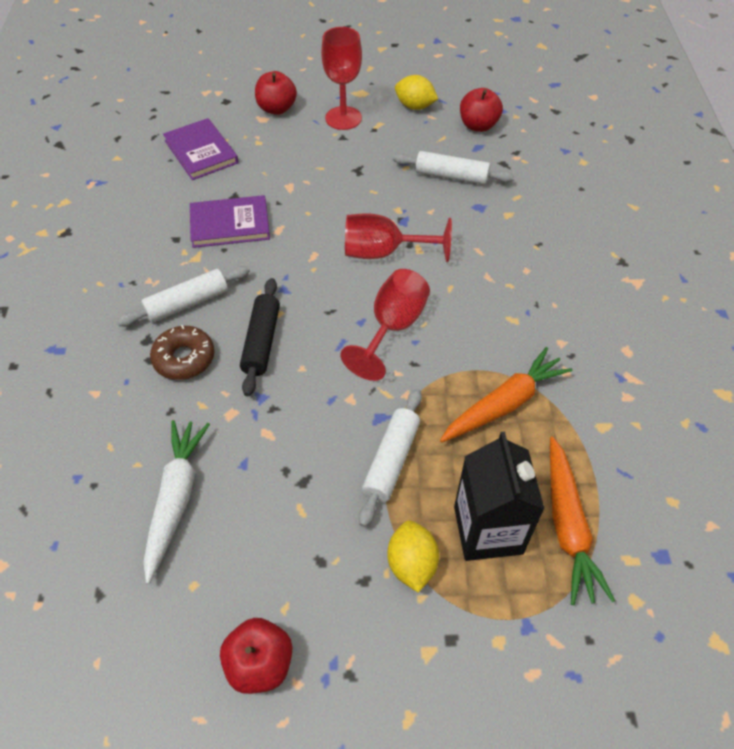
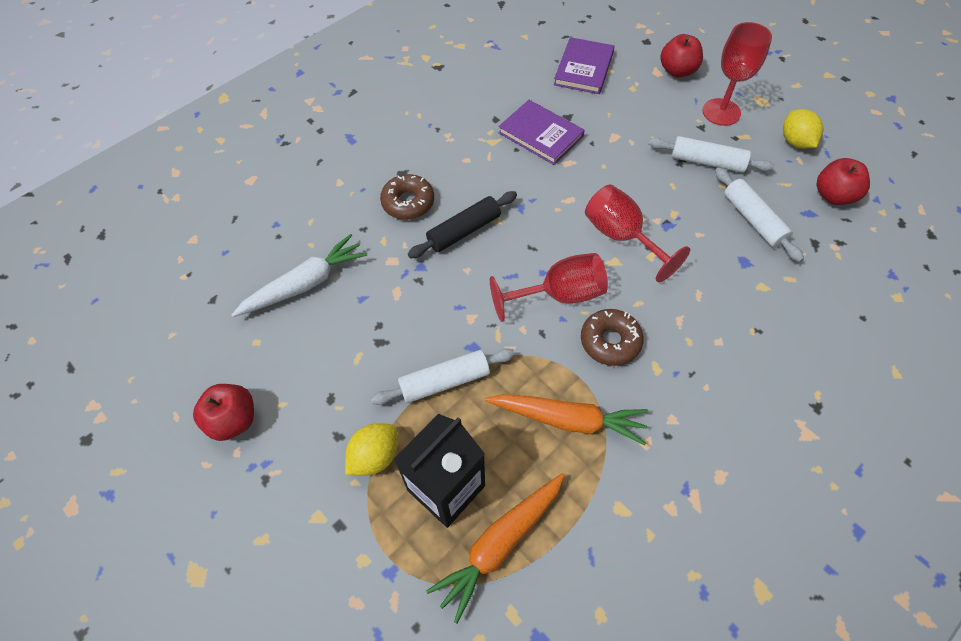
camera: 50 degrees right, 5 degrees up
white rolling pin [117,266,250,326] -> white rolling pin moved to [649,136,775,173]
none -> brown donut [581,309,644,366]

